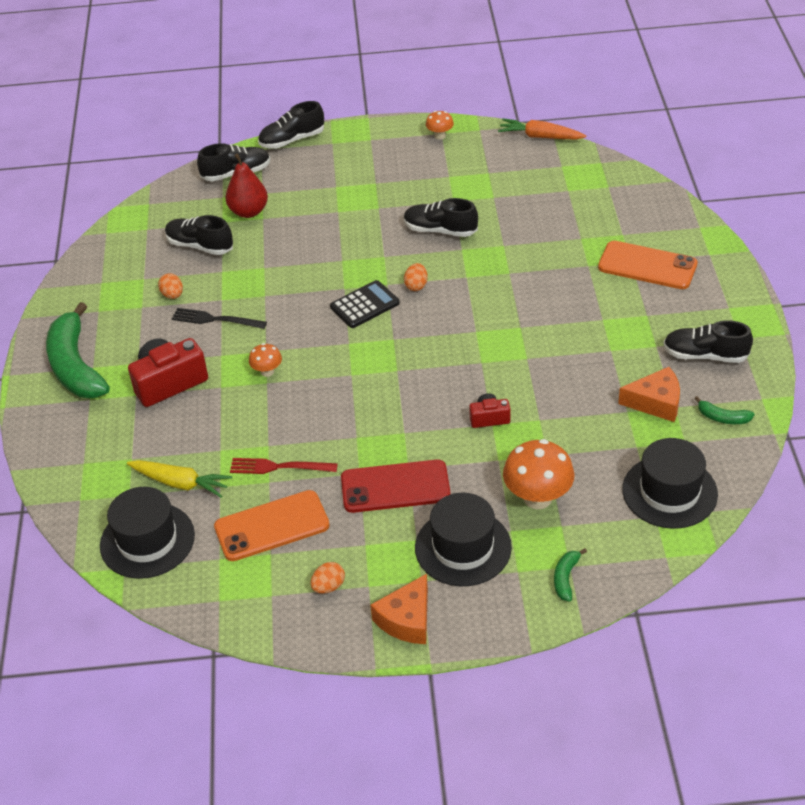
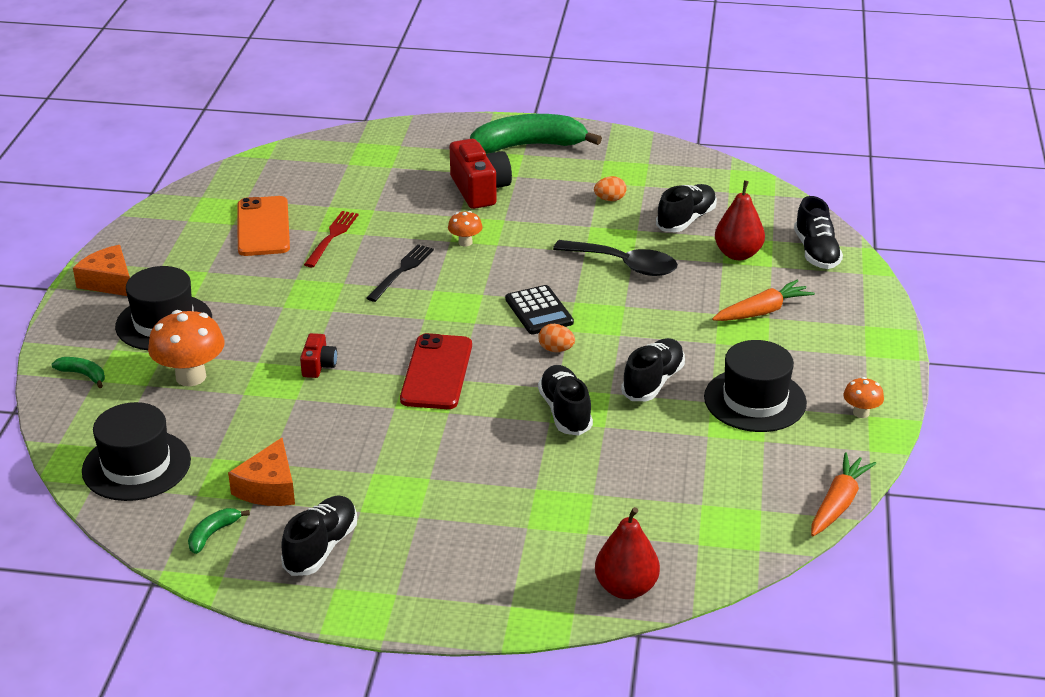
camera: 100 degrees right, 10 degrees down
black hat [100,487,195,579] -> black hat moved to [704,340,807,432]
yellow carrot [127,460,232,498] -> none
black fork [172,308,267,329] -> black fork moved to [367,244,434,302]
black shoe [258,101,324,149] -> black shoe moved to [538,365,593,436]
orange egg [310,562,345,593] -> none
red phone [341,459,451,513] -> red phone moved to [400,333,472,409]
orange phone [598,241,697,289] -> none
none -> black spoon [553,240,678,276]
none -> red pear [595,507,660,599]
none -> orange carrot [712,280,815,321]

